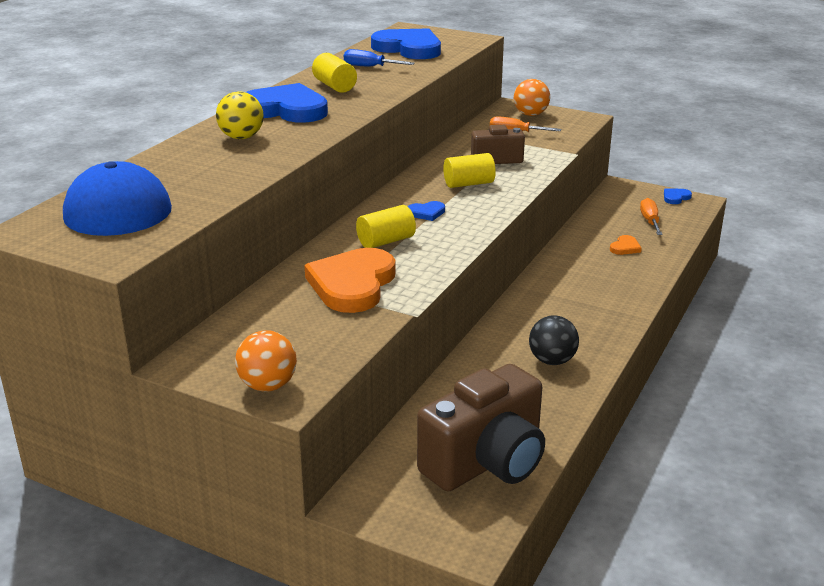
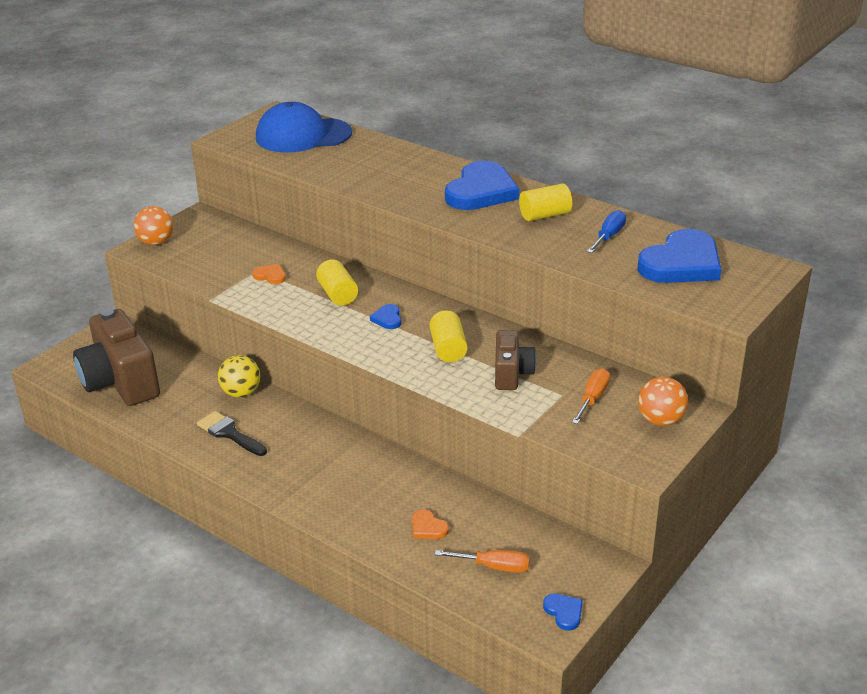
camera: 100 degrees right, 5 degrees up
yellow ball [216,91,264,139] -> yellow ball moved to [218,355,260,397]
orange heart [304,248,396,313] -> orange heart [252,264,286,284], size x0.42
black ball [529,315,579,365] -> black brush [197,411,267,456]

